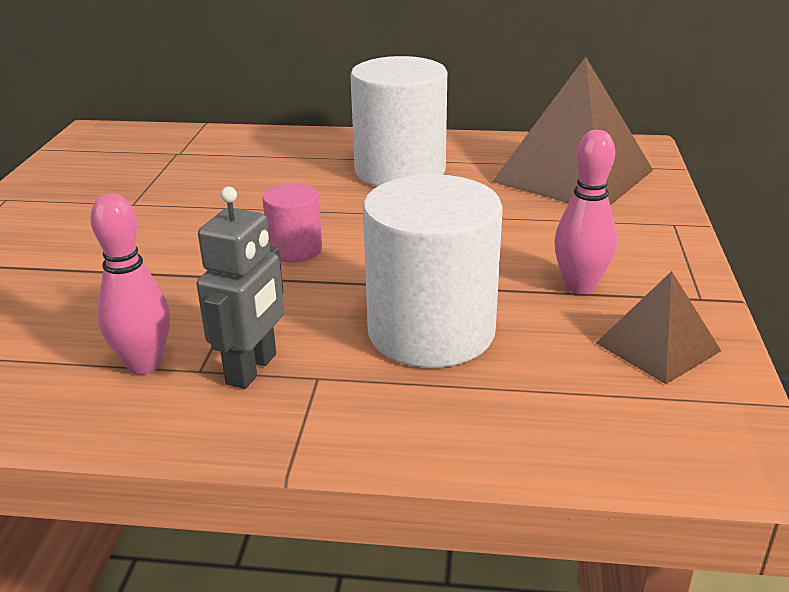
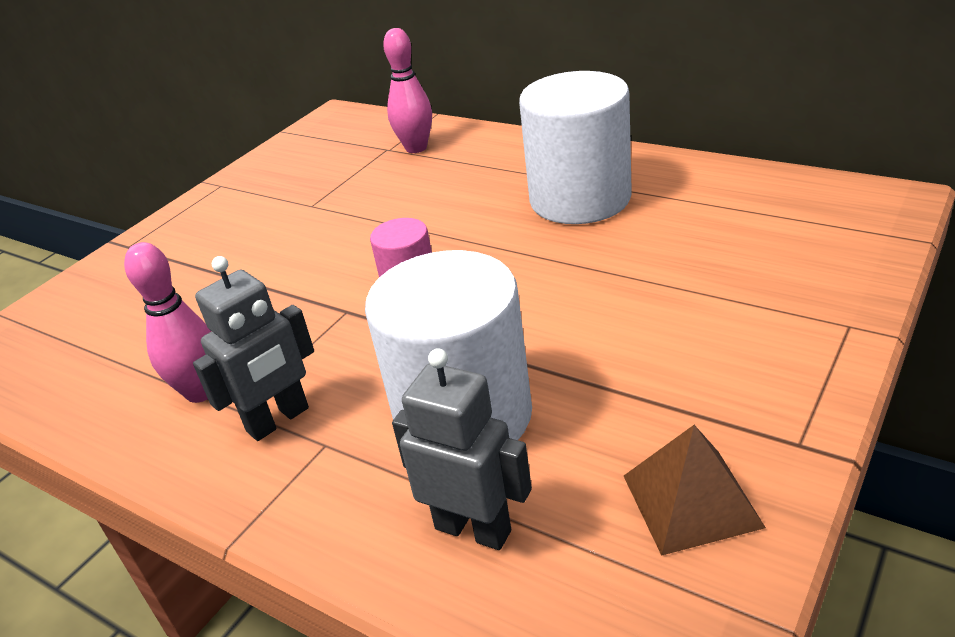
camera: 30 degrees right, 5 degrees up
brown pyramid [492,57,653,205] -> none
pink bowling pin [554,130,617,294] -> pink bowling pin moved to [383,28,432,153]
none -> grey robot [392,348,532,550]

